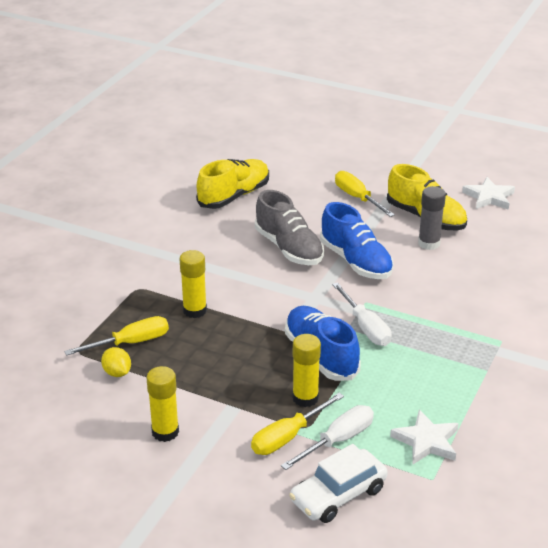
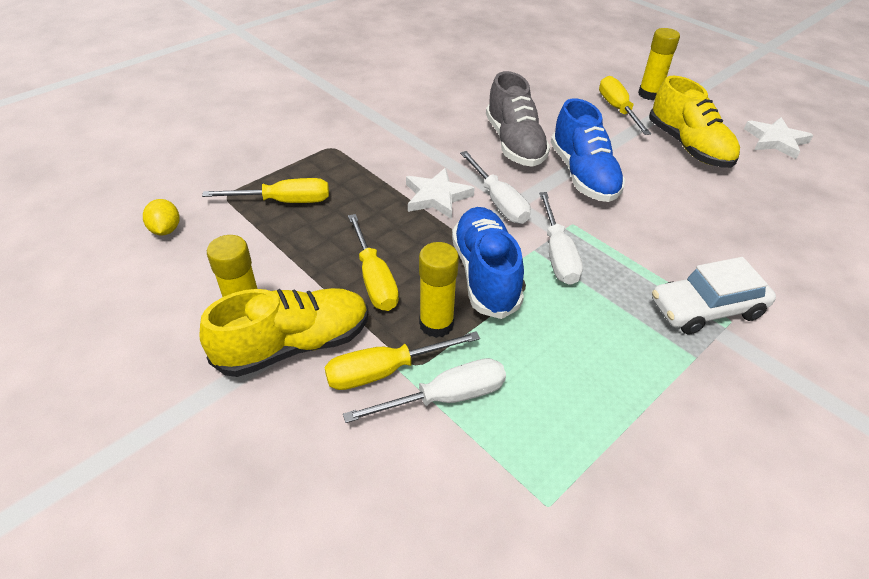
camera: 20 degrees right, 10 degrees up
yellow lemon [101,347,131,377] -> yellow lemon moved to [143,199,180,235]
yellow glue stick [179,250,207,318] -> yellow glue stick moved to [638,28,680,100]
yellow shoe [196,159,269,209] -> yellow shoe moved to [200,288,368,377]
white car [289,444,388,523] -> white car moved to [652,257,776,334]
white star [390,410,459,465] -> white star moved to [406,168,475,219]
grey glue stick [418,186,446,250] -> none
none -> yellow screwdriver [348,214,399,311]
none -> white screwdriver [460,151,531,224]

